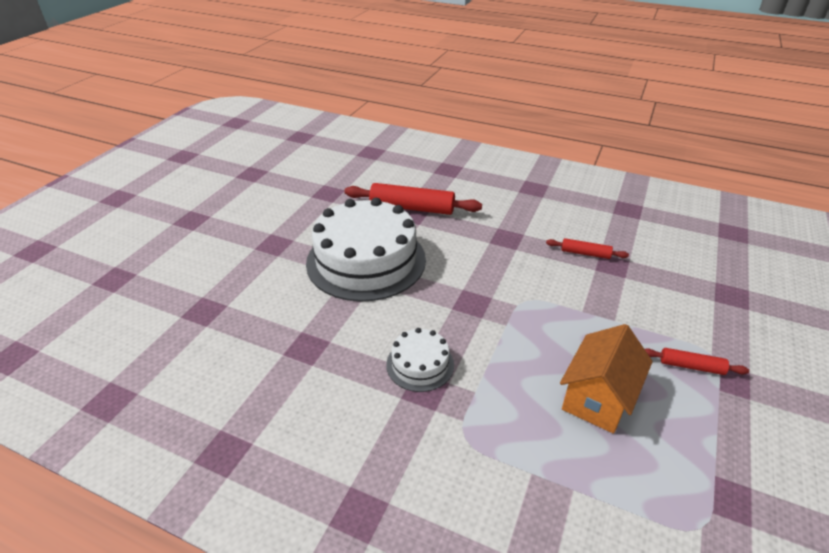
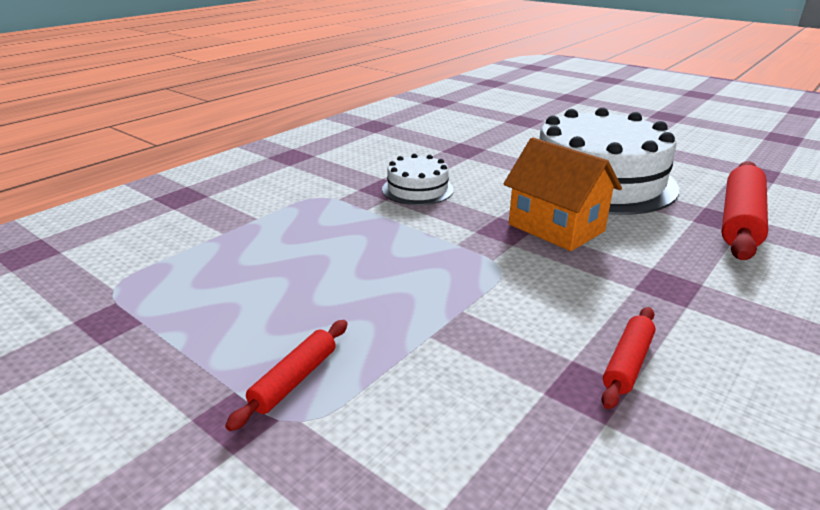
camera: 105 degrees right, 10 degrees down
orange house [560,324,653,434] -> orange house moved to [504,137,622,251]

